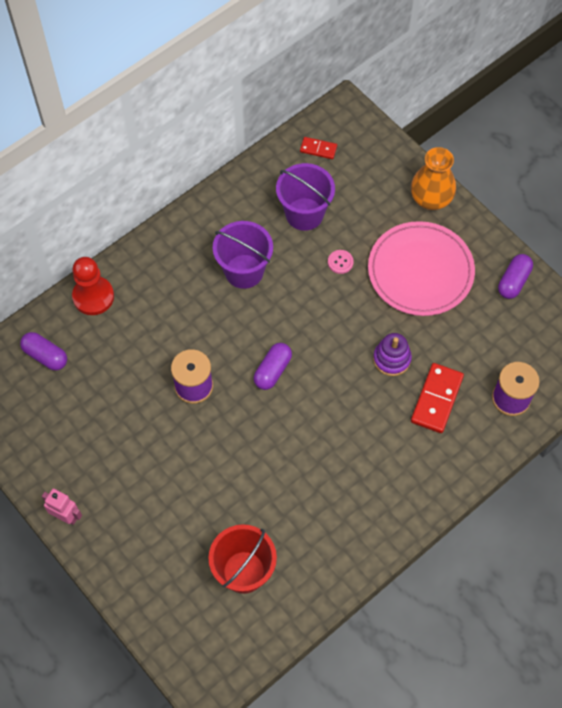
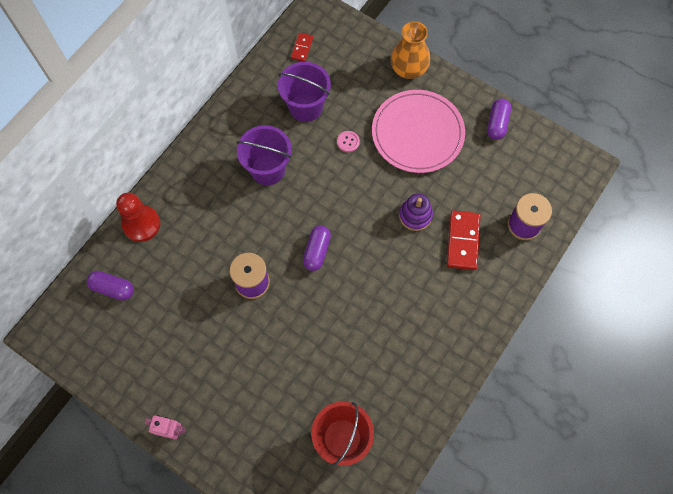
camera: 15 degrees left, 5 degrees up
red domino [300,137,337,159] -> red domino turned 75 degrees counterclockwise [291,33,313,62]

